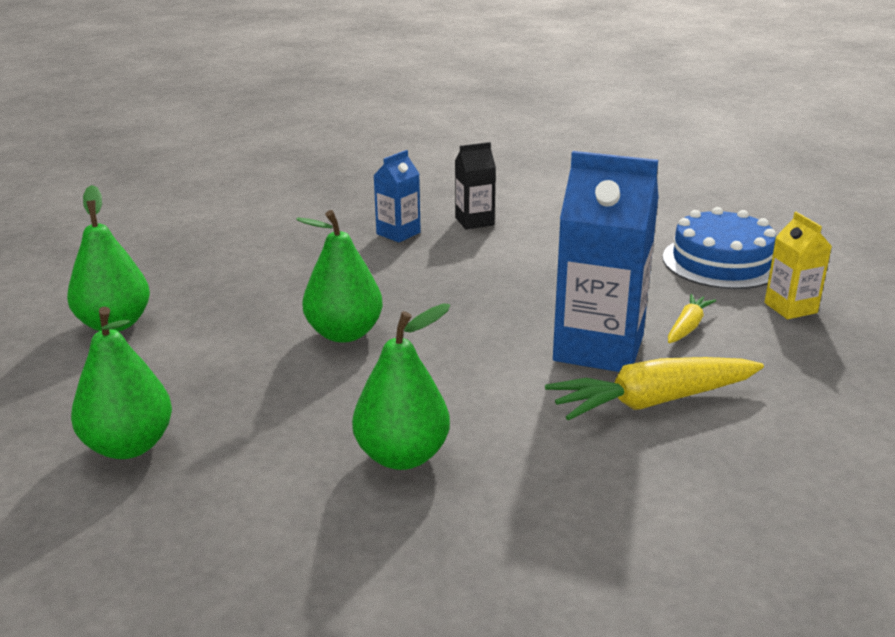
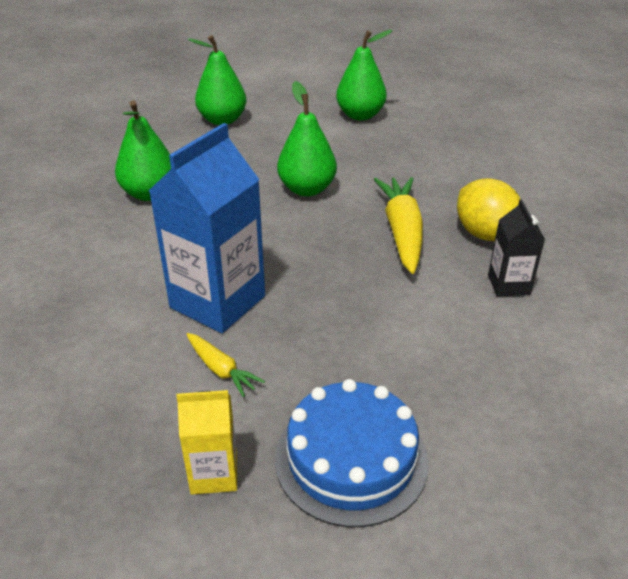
camera: 105 degrees right, 10 degrees up
blue carton [373,150,421,242] -> yellow lemon [457,178,520,241]
yellow carrot [545,357,764,421] -> yellow carrot moved to [374,177,423,274]

